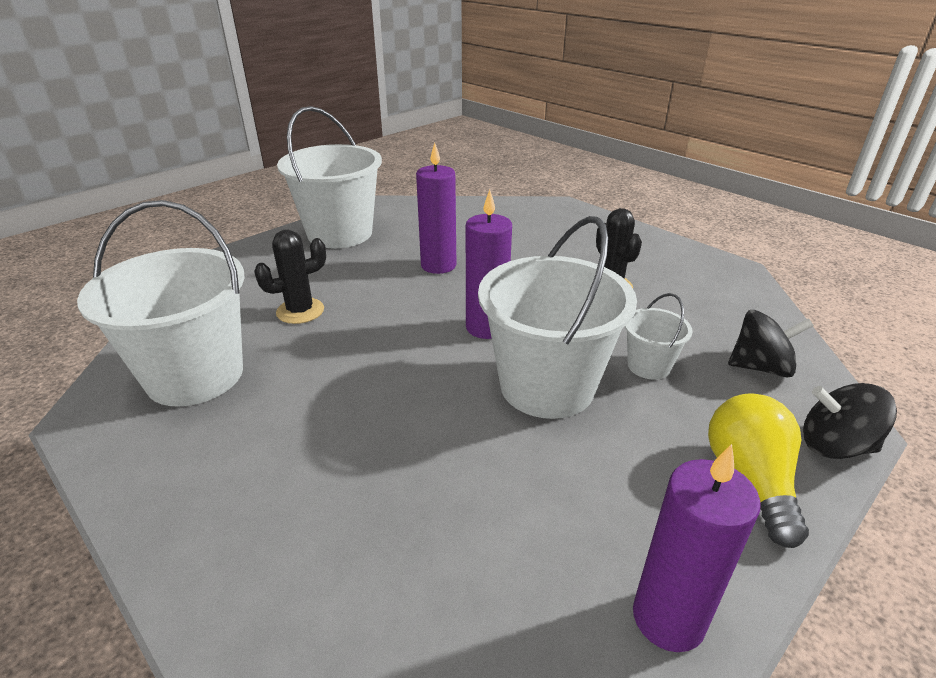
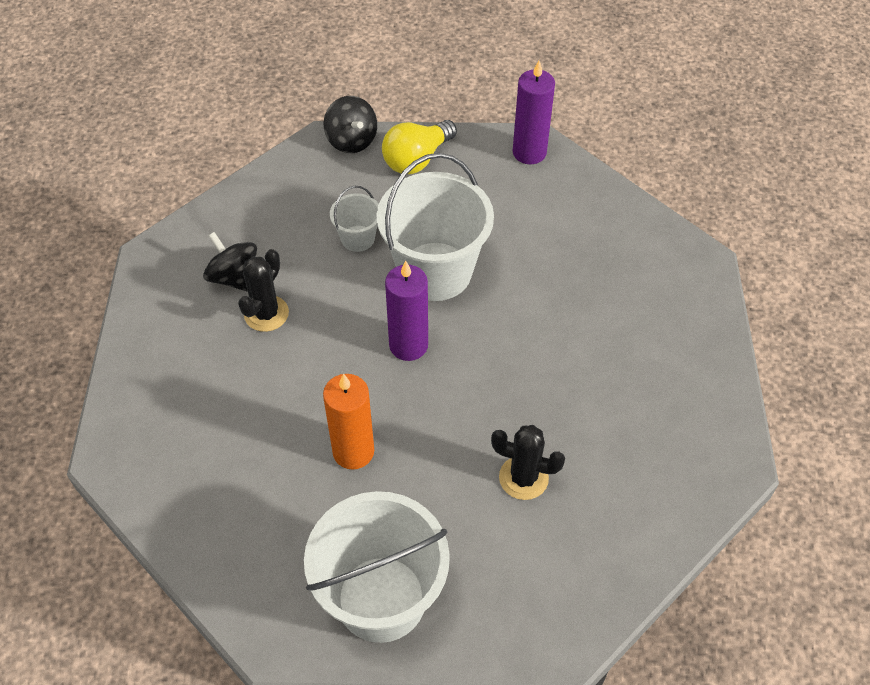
camera: 135 degrees left, 20 degrees up
white bucket [77,200,245,407] -> none
purple candle [416,143,456,274] -> orange candle [323,374,374,470]
black spinning top [728,310,814,377] -> black spinning top moved to [203,232,257,292]

